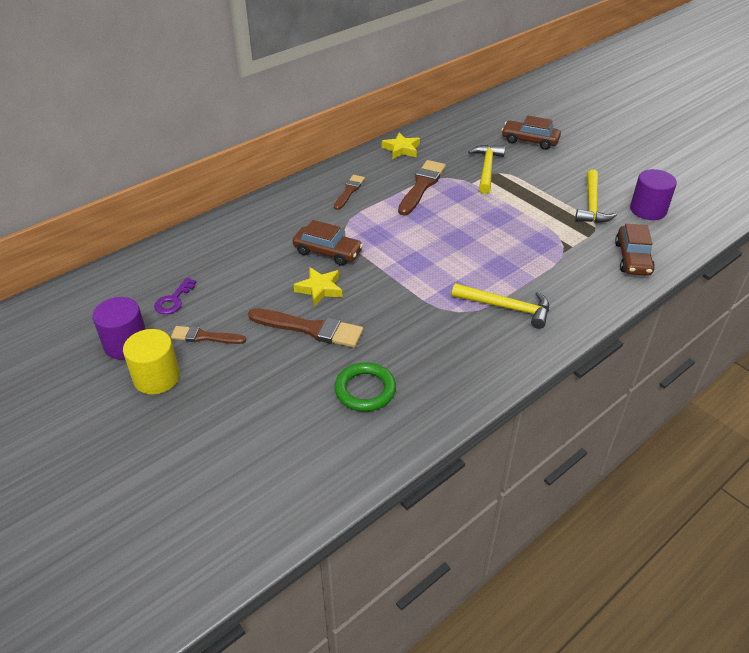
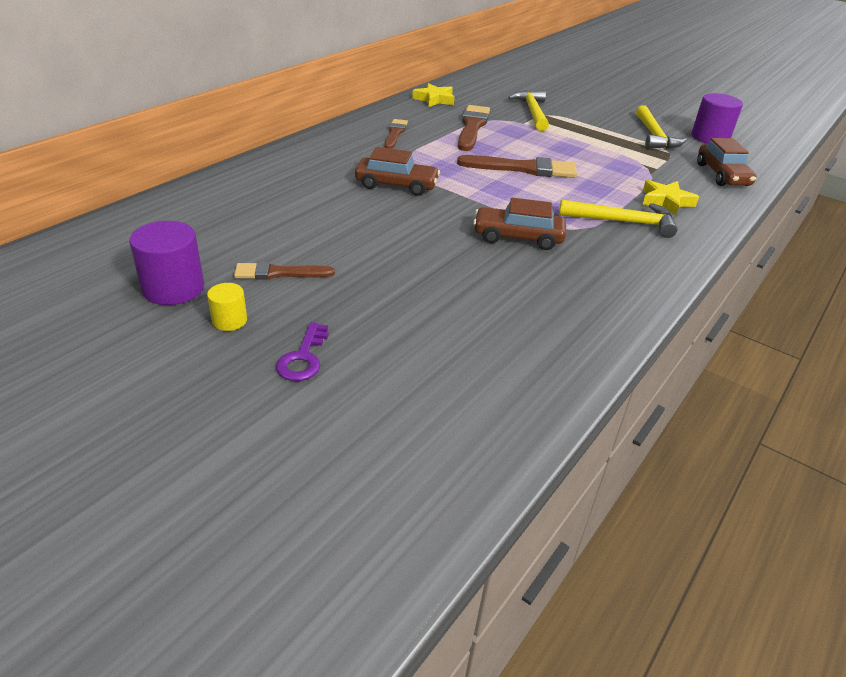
camera: 15 degrees left, 5 degrees down
yellow cylinder [123,329,180,394] -> yellow cylinder [207,283,247,331], size x0.55
purple key [154,278,197,314] -> purple key moved to [276,322,328,381]
brown brush [248,308,363,348] -> brown brush moved to [457,155,577,178]
yellow star [294,267,343,306] -> yellow star moved to [642,180,699,215]
green ring [334,362,396,412] -> none
brown car [501,115,561,150] -> brown car moved to [473,198,566,250]

